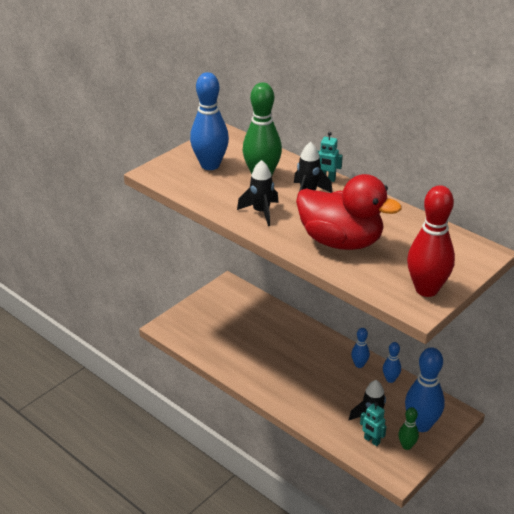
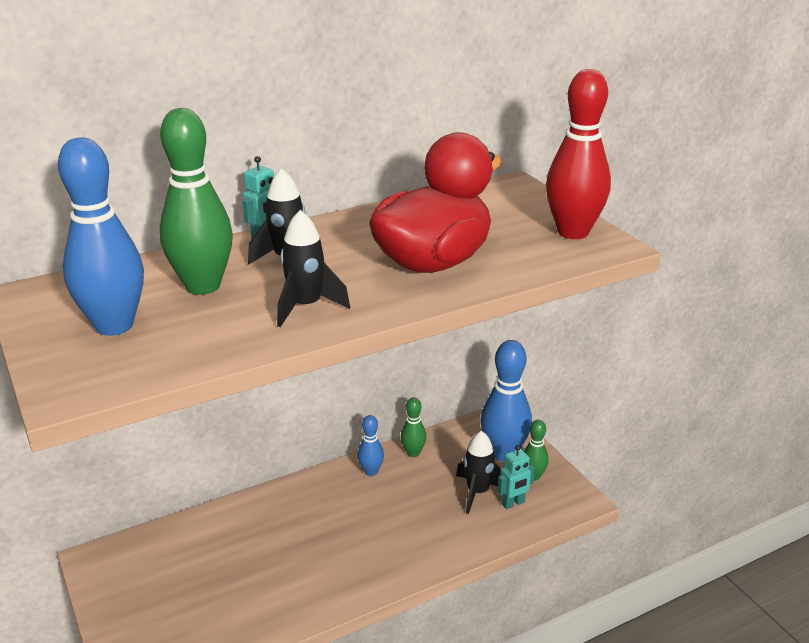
camera: 70 degrees left, 5 degrees down
blue bowling pin [383,342,401,383] -> green bowling pin [401,397,426,457]

